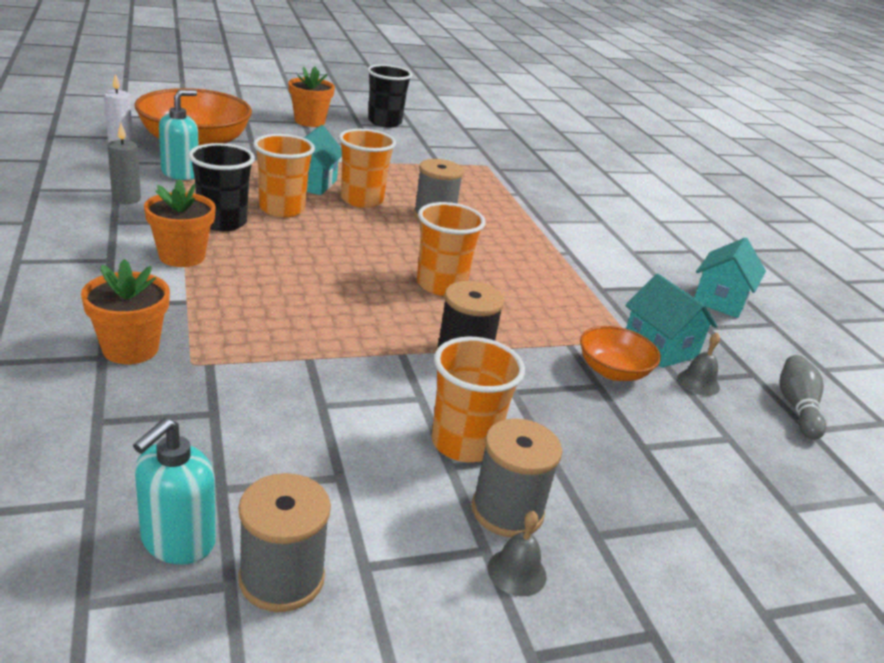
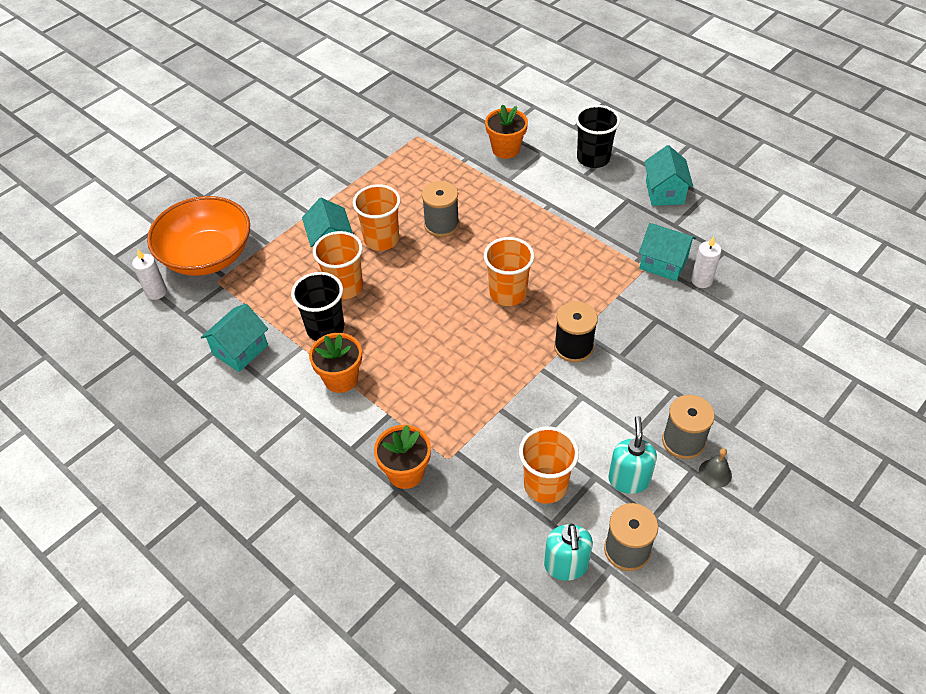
camera: 25 degrees left, 20 degrees up
grey candle [108,123,141,204] -> turquoise house [201,304,268,372]
turquoise soap dispenser [159,90,199,180] -> turquoise soap dispenser moved to [608,416,657,494]
orange flower pot [289,67,335,127] -> orange flower pot moved to [485,104,528,159]
black cup [367,64,412,127] -> black cup moved to [575,105,620,168]
orange cup [432,336,525,462] -> orange cup moved to [519,426,579,504]
orange bowl [580,326,661,381] -> none
grey bell [677,332,720,396] -> white candle [691,236,721,288]
grey bowling pin [780,355,826,440] -> none

